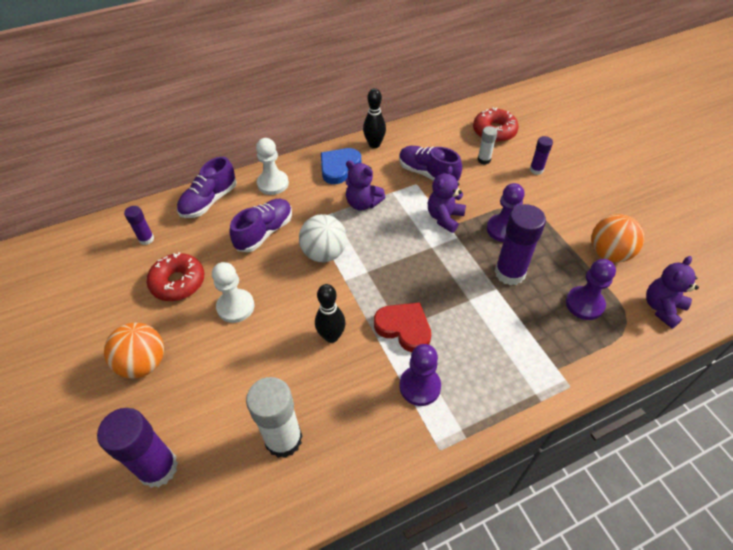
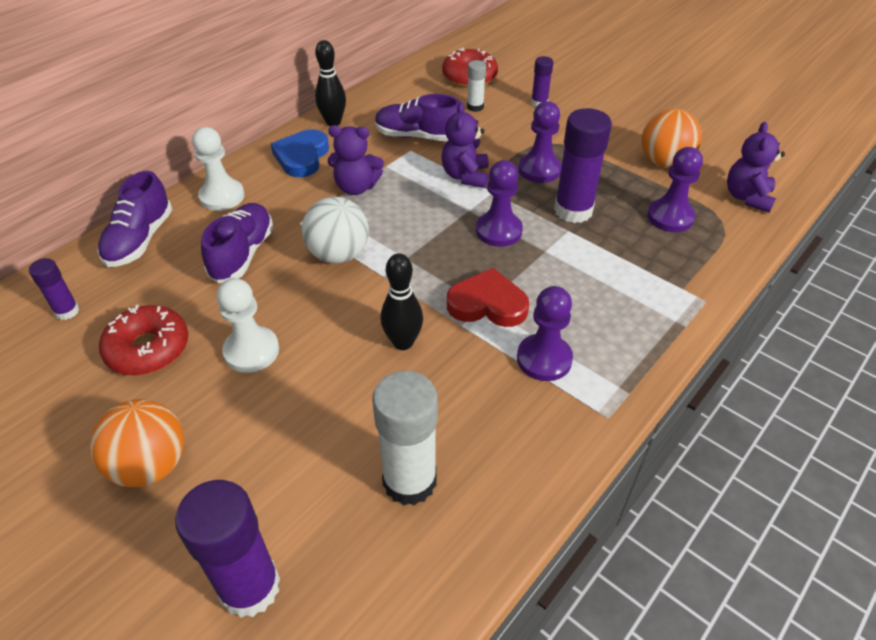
camera: 25 degrees left, 5 degrees down
none -> purple pawn [476,160,523,247]

